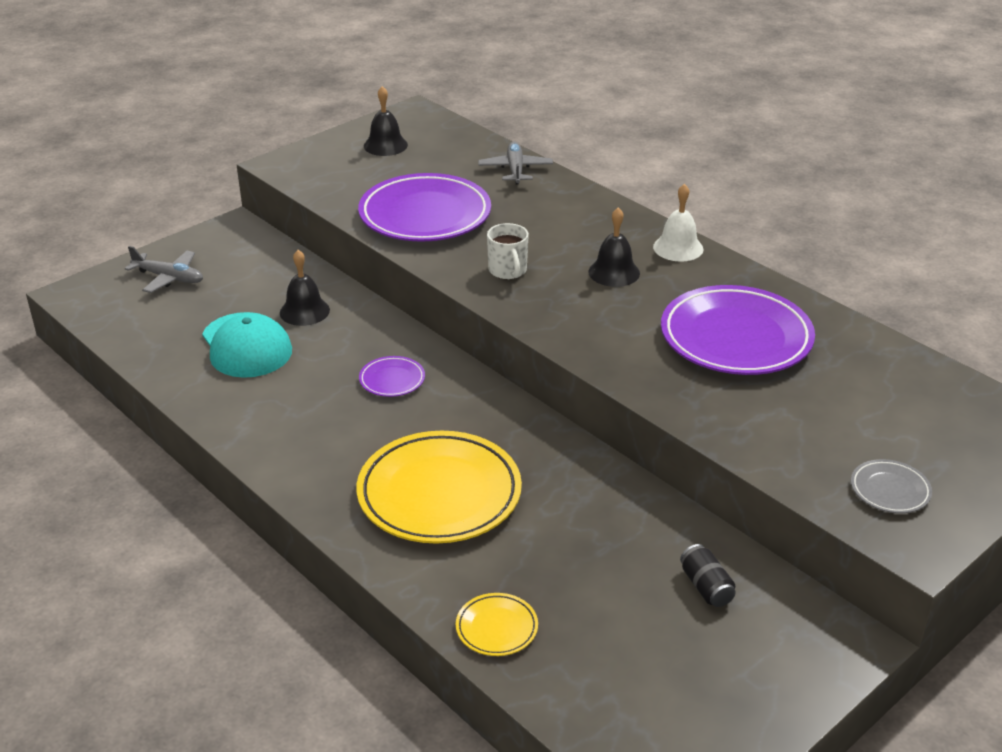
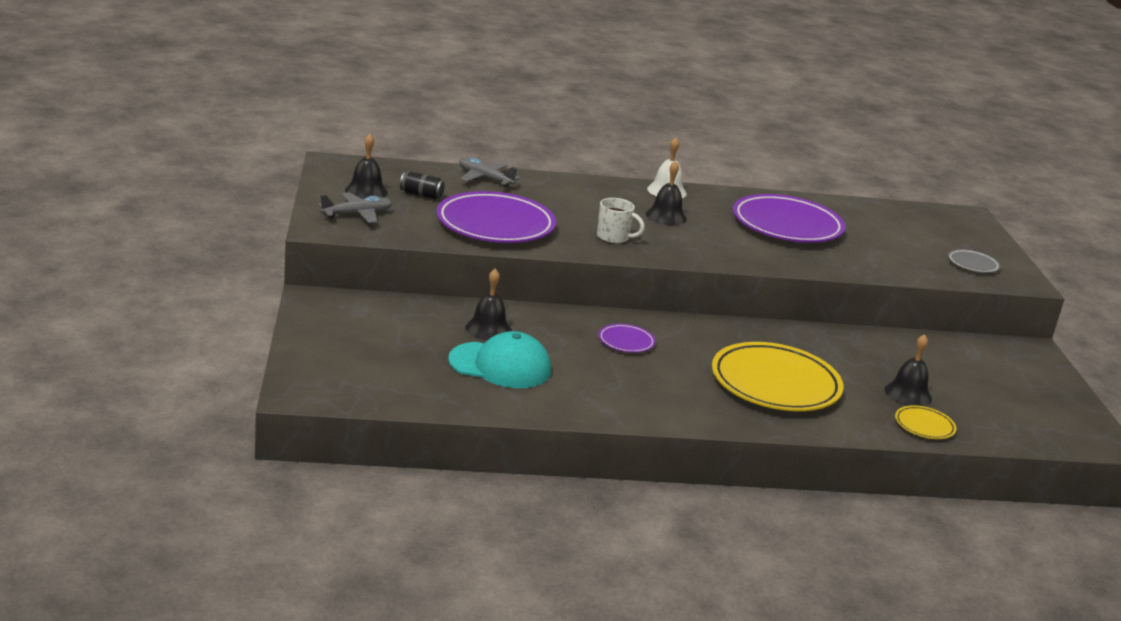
camera: 55 degrees left, 10 degrees down
grey plane [125,246,203,293] -> grey plane moved to [318,192,393,223]
black can [680,544,736,607] -> black can moved to [400,171,445,199]
none -> black bell [885,334,932,406]

